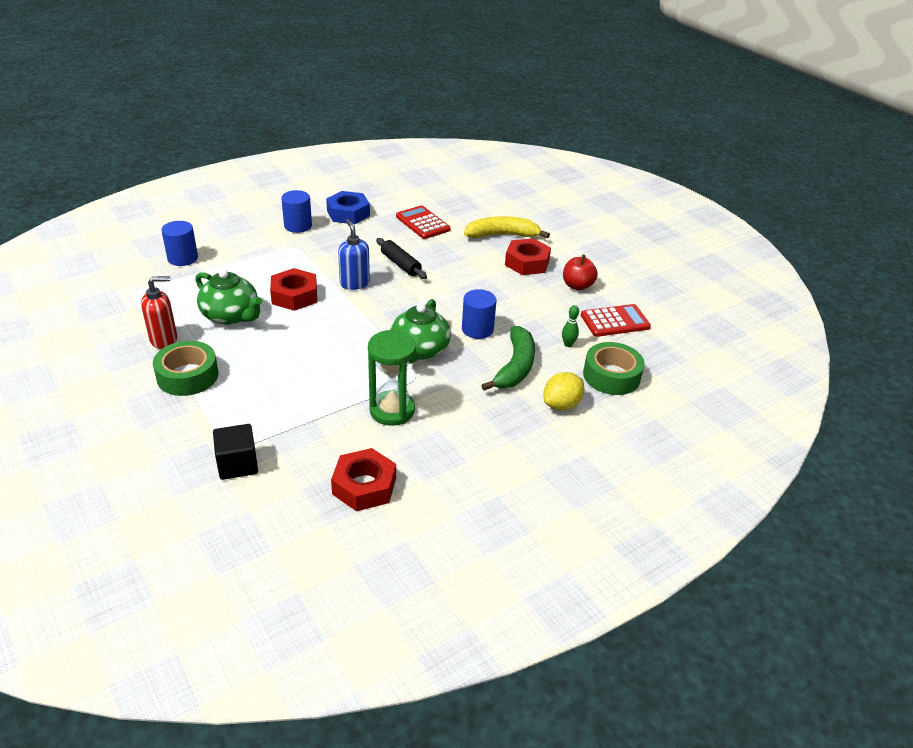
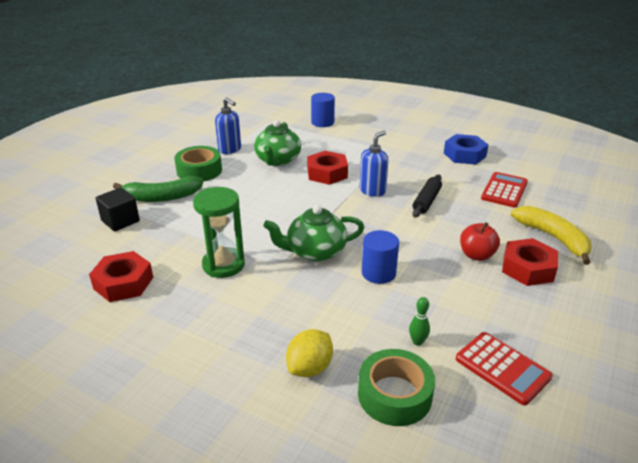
camera: 65 degrees right, 5 degrees down
red soap dispenser [141,276,177,349] -> blue soap dispenser [215,97,241,154]
blue cylinder [281,190,312,233] -> none
green banana [481,326,535,391] -> green banana moved to [113,176,204,202]
yellow lemon [543,372,584,410] -> yellow lemon turned 75 degrees counterclockwise [286,329,333,377]
red apple [563,254,598,291] -> red apple moved to [460,222,500,261]

